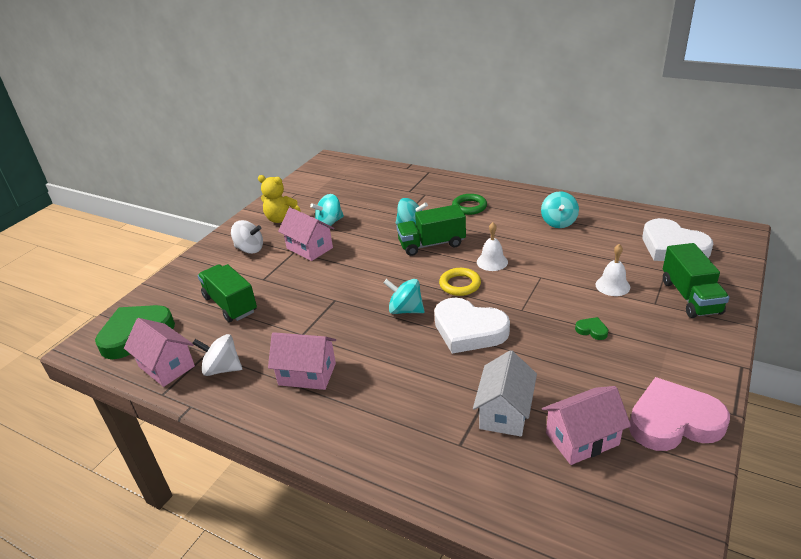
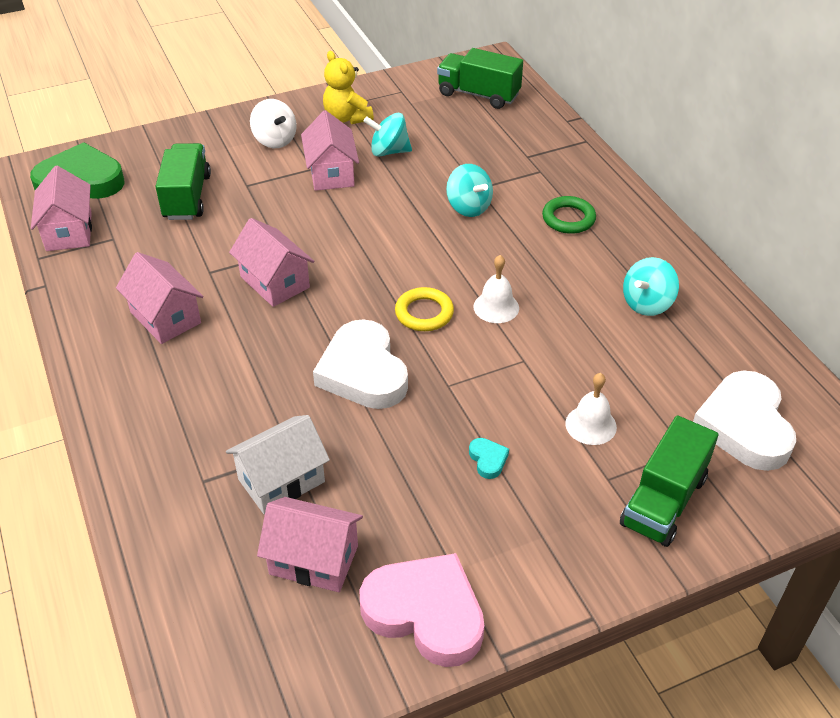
camera: 35 degrees right, 10 degrees up
white spinning top [192,334,242,376] -> none
turquoise spinning top [383,279,425,314] -> none
green truck [396,204,466,256] -> green truck moved to [437,48,523,109]
green heart [575,317,608,340] -> turquoise heart [469,438,509,479]
none -> pink house [229,218,314,307]

